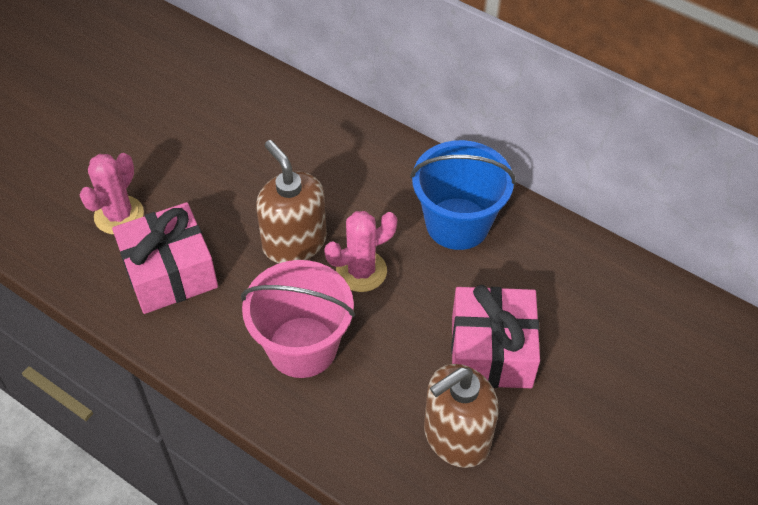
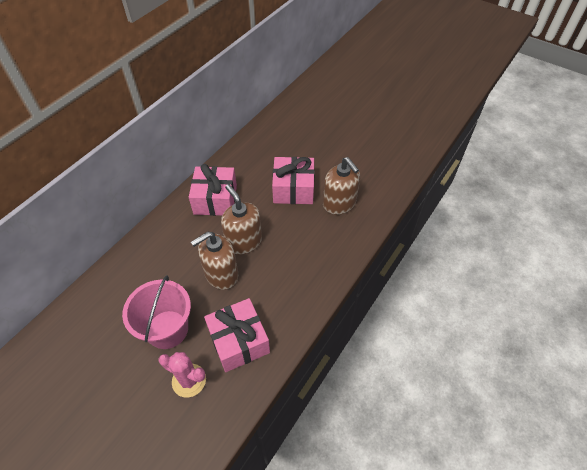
camera: 90 degrees left, 0 degrees up
pink bucket [241,260,355,378] -> pink bucket moved to [122,275,191,349]
pink cactus [324,211,397,292] -> brown soap dispenser [221,184,262,255]
blue bucket [410,140,516,250] -> pink gift [189,164,237,216]

